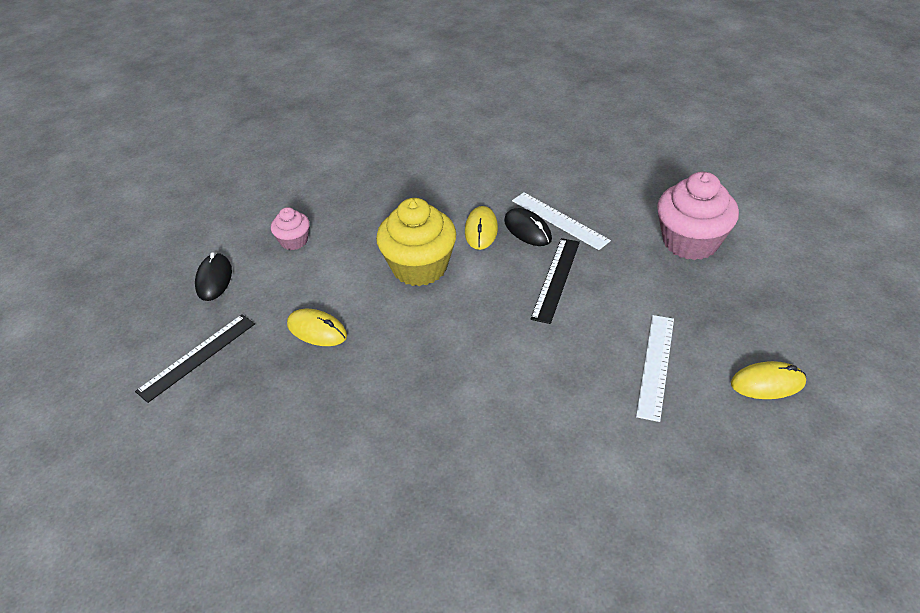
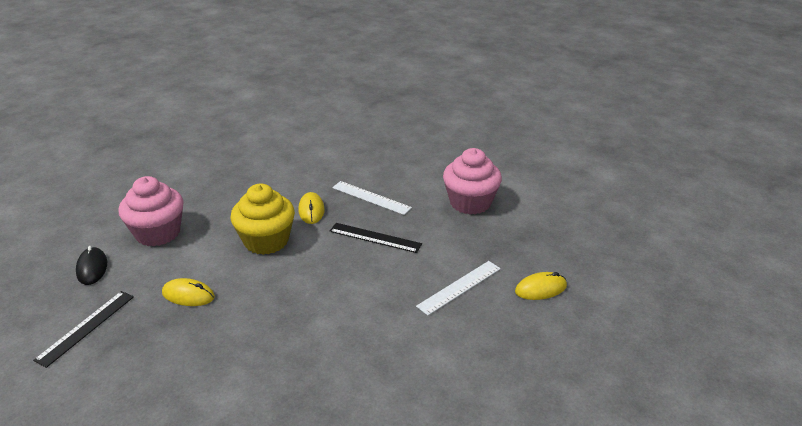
camera: 15 degrees left, 10 degrees down
pink cupcake [271,207,310,250] -> pink cupcake [118,176,184,247], size x1.94
black mouse [504,208,552,246] -> none
black ruler [530,238,580,324] -> black ruler turned 75 degrees counterclockwise [329,223,422,253]
white ruler [636,315,674,422] -> white ruler turned 45 degrees clockwise [416,261,501,315]

